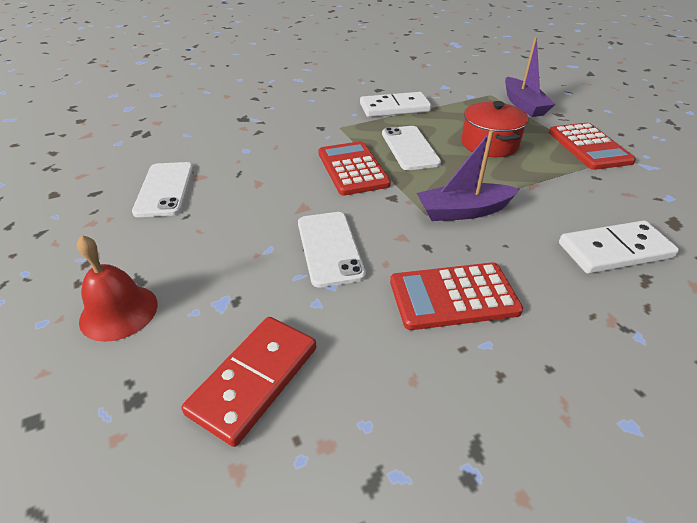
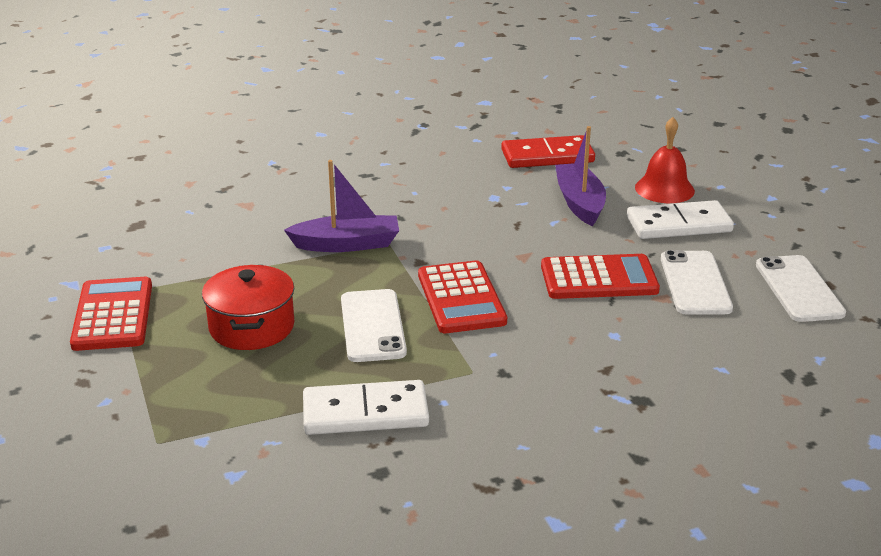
camera: 175 degrees left, 10 degrees down
red domino [181,317,316,447] -> red domino turned 45 degrees clockwise [501,135,595,168]
white phone [298,212,366,288] -> white phone moved to [756,255,846,322]
red calculator [390,262,523,330] -> red calculator moved to [541,254,660,299]
purple boat [505,37,556,117] -> purple boat moved to [555,126,606,226]
white domino [559,220,679,274] -> white domino moved to [627,200,734,239]

